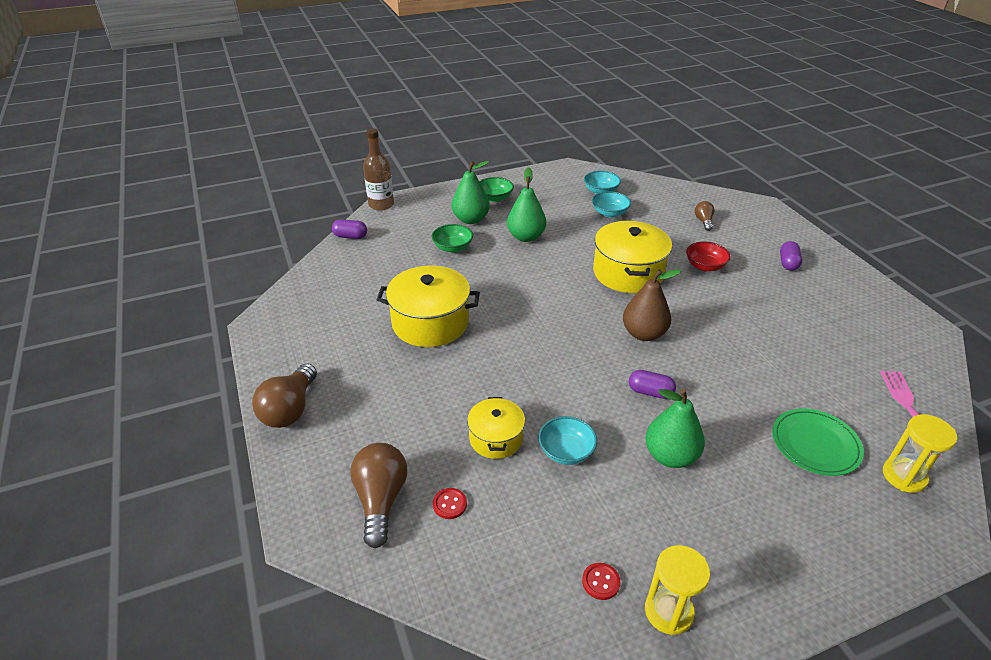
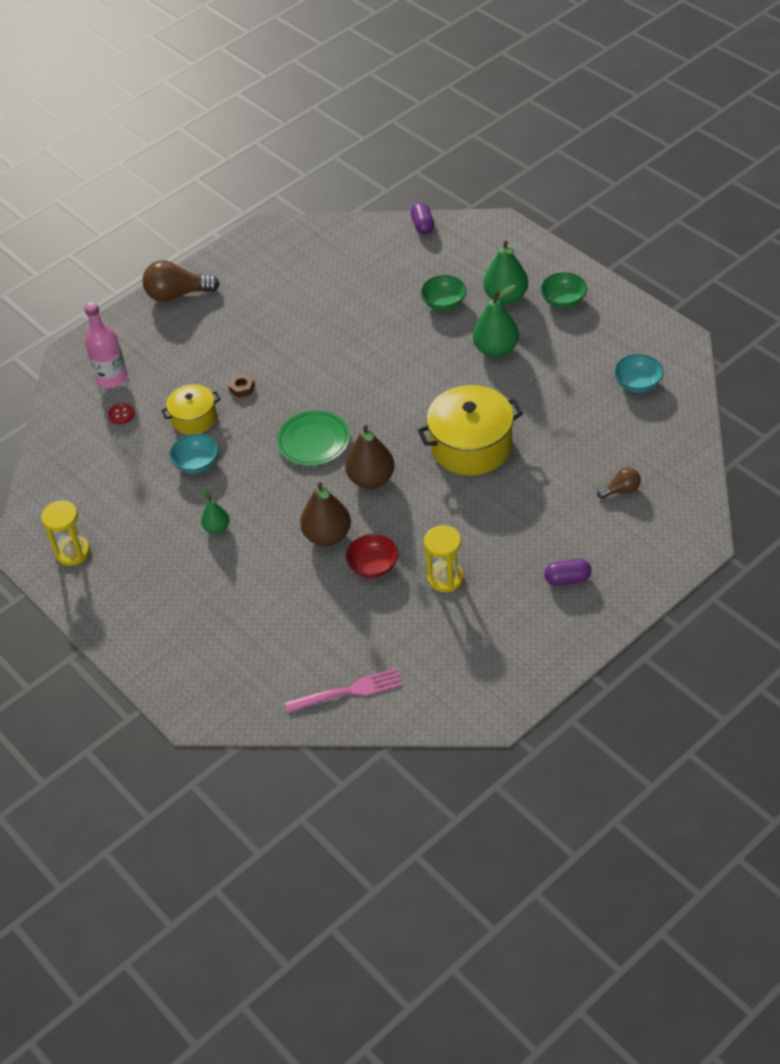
camera: 75 degrees right, 10 degrees up
brown light bulb [350,443,407,548] -> pink bottle [84,302,128,388]
brown bottle [363,128,394,211] -> none
yellow pot [377,265,480,347] -> none
red button [582,563,621,600] -> none
turquoise bowl [592,191,631,218] -> none
purple capsule [629,370,676,399] -> none
green pear [645,389,705,468] -> green pear [201,488,229,534], size x0.57
red bowl [686,241,731,271] -> red bowl moved to [346,534,399,578]
green plate [772,408,864,476] -> green plate moved to [277,410,350,466]
yellow hourglass [883,414,957,493] -> yellow hourglass moved to [424,525,464,592]
none -> brown nut [229,374,255,398]
none -> brown pear [300,482,351,546]

